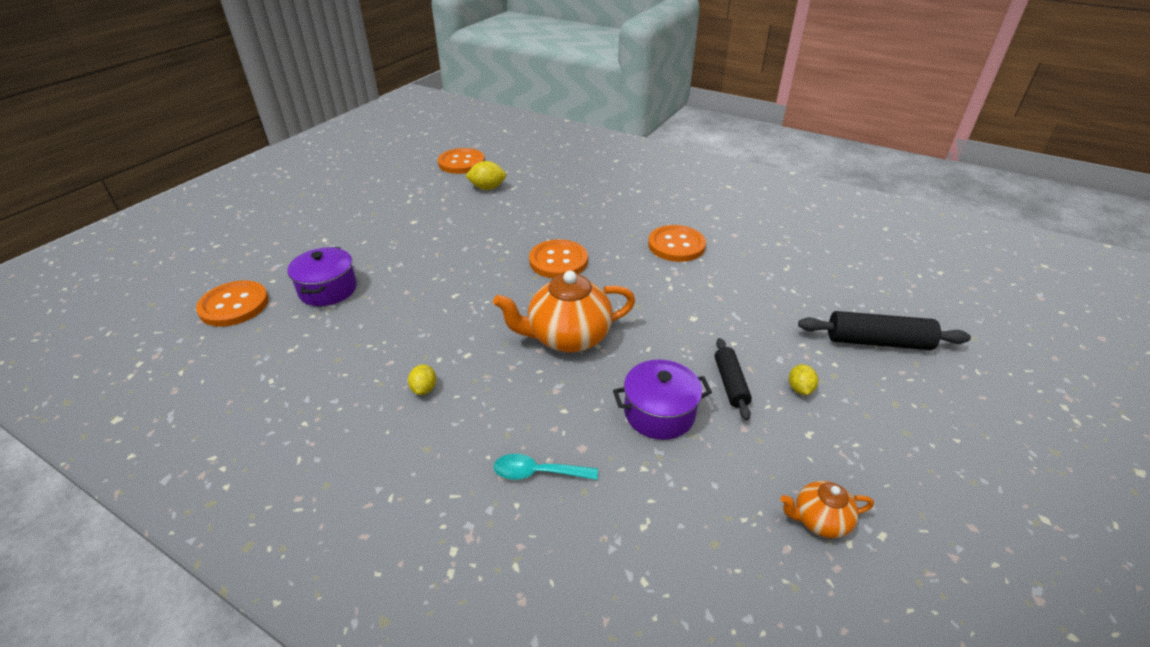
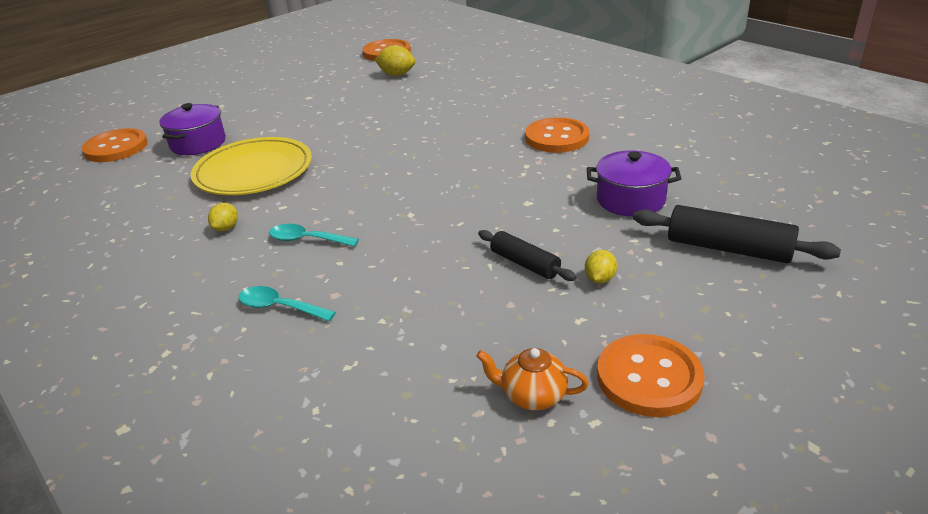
camera: 20 degrees right, 5 degrees down
orange teapot [493,271,635,353] -> none
orange button [529,240,588,278] -> orange button moved to [597,334,705,417]
purple pot [613,360,712,440] -> purple pot moved to [587,150,681,217]
black rolling pin [715,338,752,420] -> black rolling pin turned 60 degrees counterclockwise [478,230,577,281]
none -> yellow plate [191,137,312,195]
none -> turquoise spoon [269,224,359,247]

